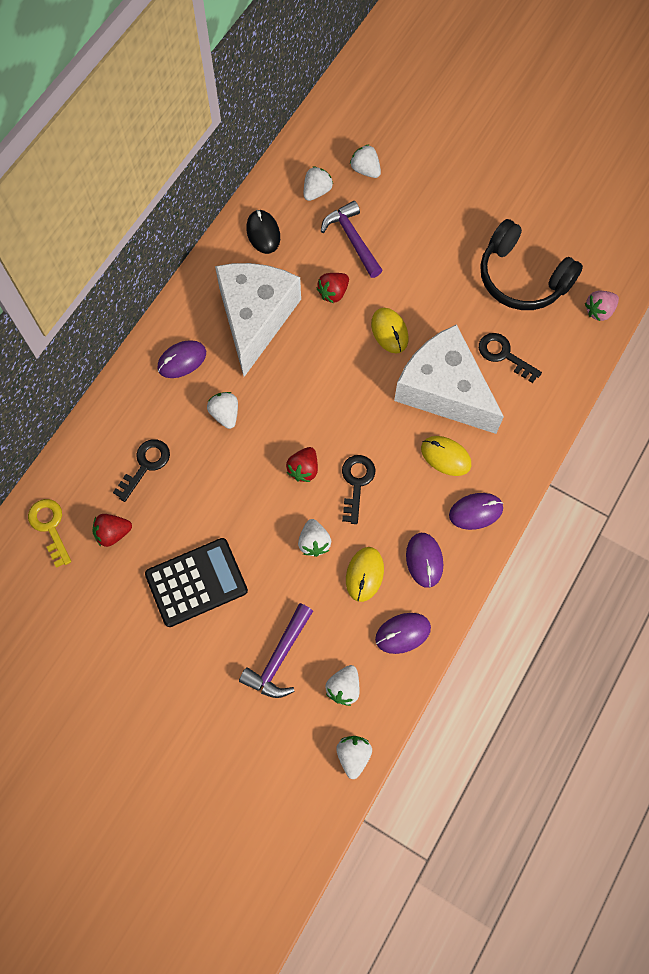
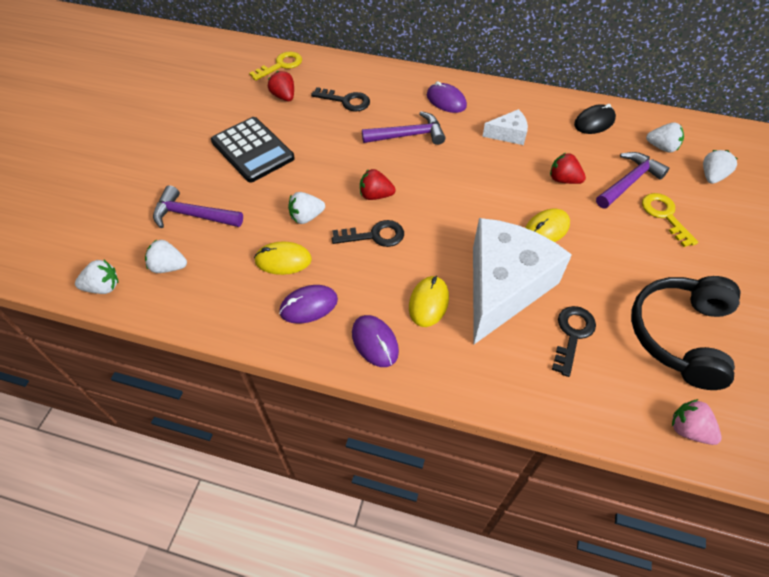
camera: 75 degrees right, 15 degrees down
white strawberry [207,392,238,429] -> purple hammer [362,111,445,145]
white cheese [215,263,301,377] -> white cheese [482,109,528,145], size x0.44
purple mouse [375,613,431,654] -> none
none -> yellow key [642,193,698,247]

